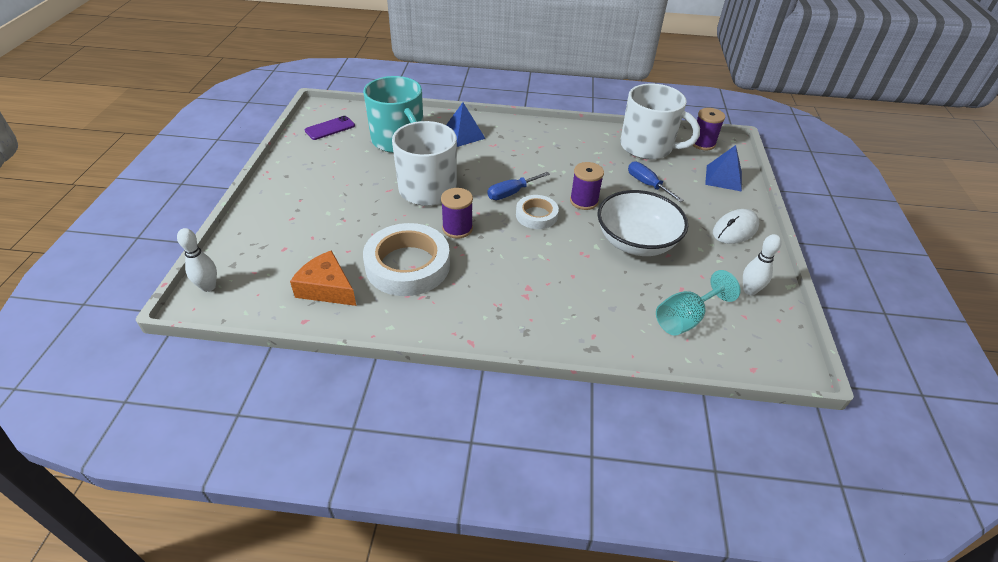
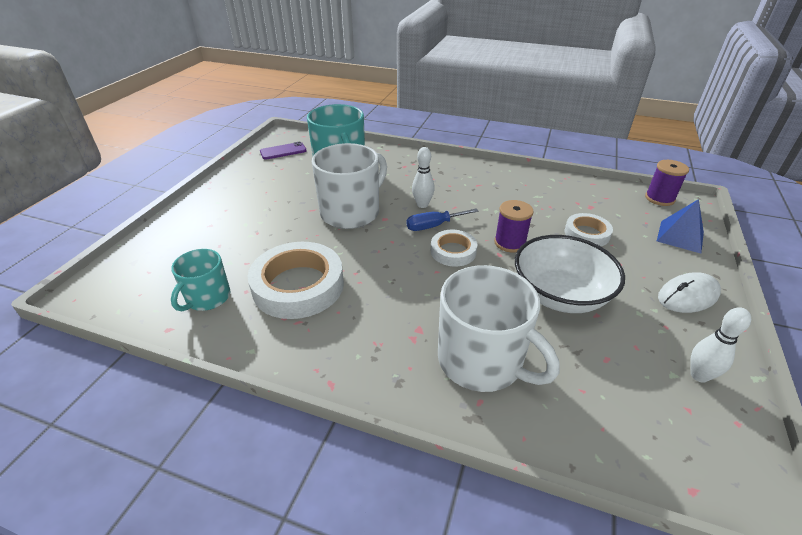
camera: 15 degrees right, 5 degrees down
white bowling pin [177,228,217,292] -> white bowling pin moved to [412,147,435,208]
orange cheese [290,250,356,306] -> turquoise mug [171,249,231,311]
purple spool [441,188,473,239] -> none
blue pyramid [446,103,486,147] -> none
white mug [620,84,700,160] -> white mug moved to [438,265,559,392]
blue screwdriver [628,162,684,202] -> white tape [565,213,613,246]
turquoise goblet [656,270,741,336] -> none

